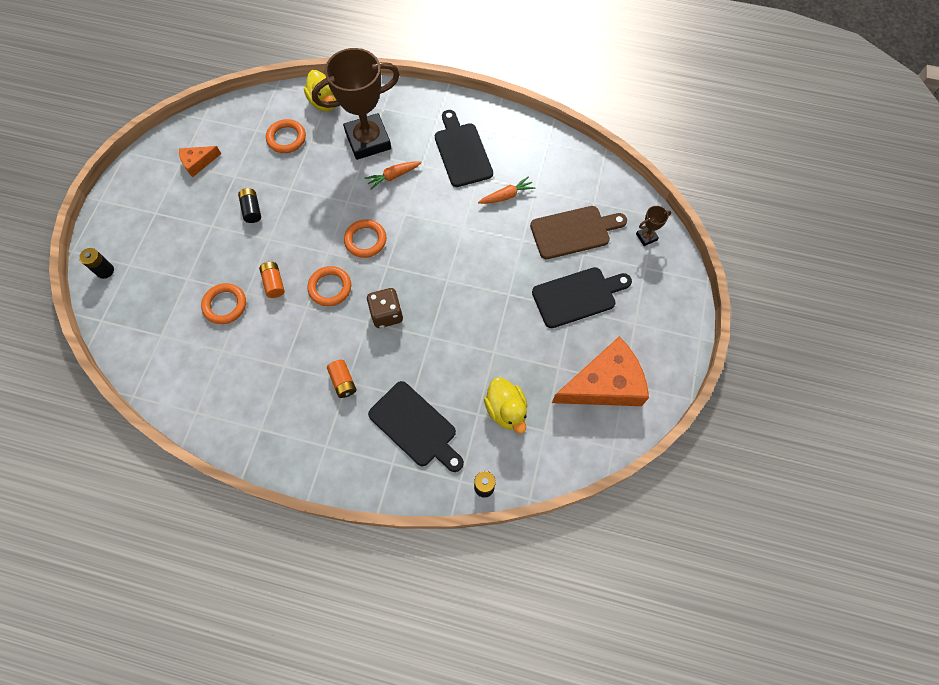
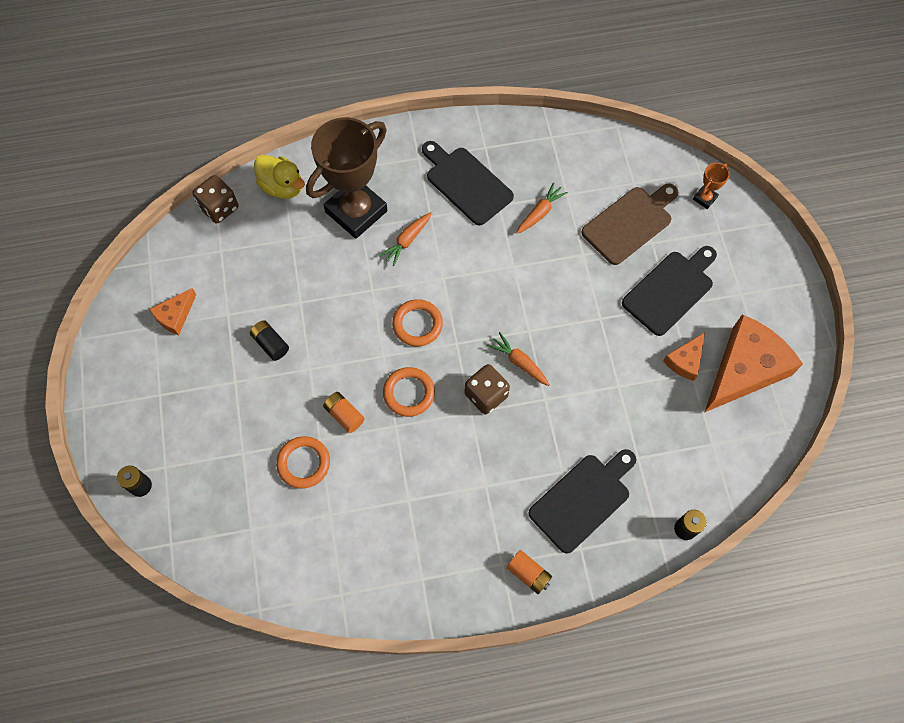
camera: 25 degrees left, 0 degrees up
orange ring [266,119,306,153] -> none
orange battery [327,360,357,398] -> orange battery moved to [506,550,552,594]
black cutting board [368,381,464,472] -> black cutting board turned 60 degrees counterclockwise [529,449,636,554]
yellow duck [484,377,527,434] -> none
brown trophy [636,206,671,246] -> orange trophy [693,163,730,209]
none -> brown dice [192,175,238,223]
none -> orange carrot [487,332,550,386]
none -> orange cheese [663,332,705,381]

